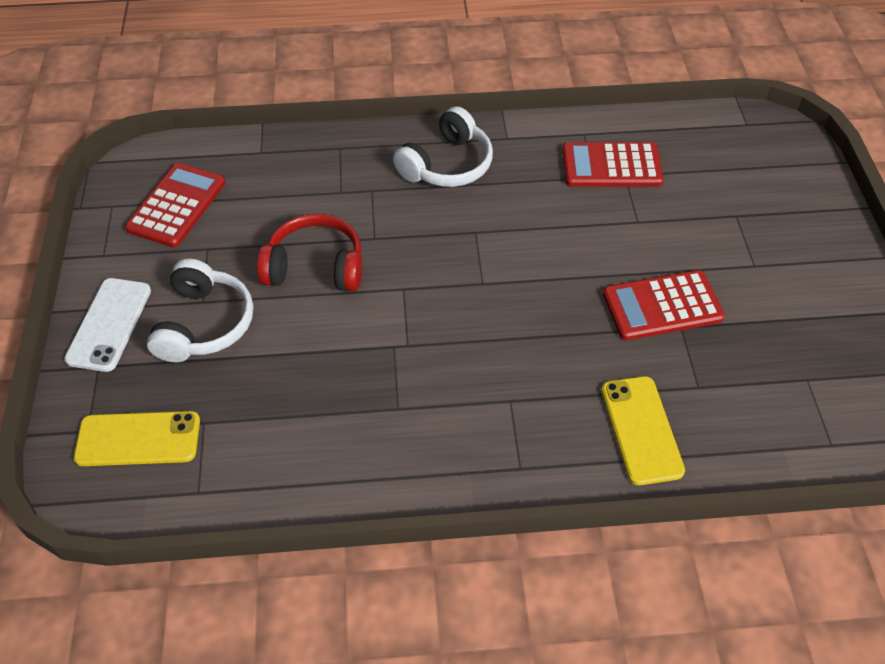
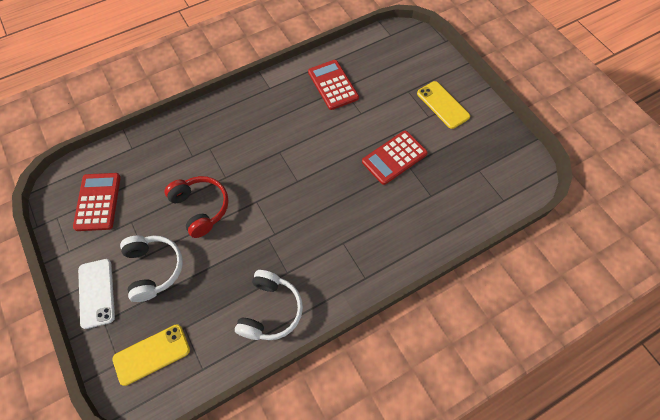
camera: 25 degrees left, 10 degrees up
red headphones [257,214,362,292] -> red headphones turned 75 degrees clockwise [165,176,229,238]
white headphones [393,106,493,187] -> white headphones moved to [235,270,303,340]
red calculator [562,142,664,187] -> red calculator turned 90 degrees clockwise [308,60,359,110]
yellow phone [601,376,685,485] -> yellow phone moved to [417,81,470,129]

